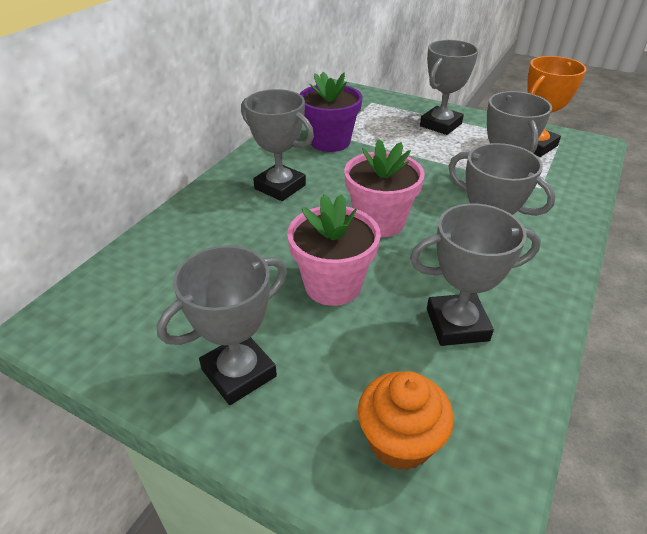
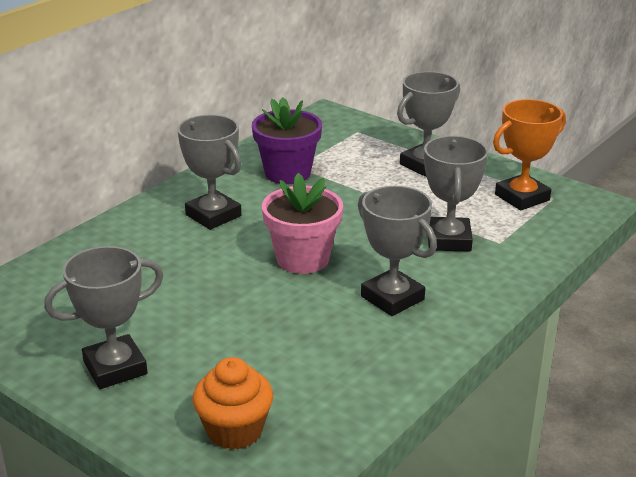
camera: 10 degrees right, 10 degrees down
pink flower pot [287,194,381,306] -> none
grey trophy [410,204,541,346] -> none

